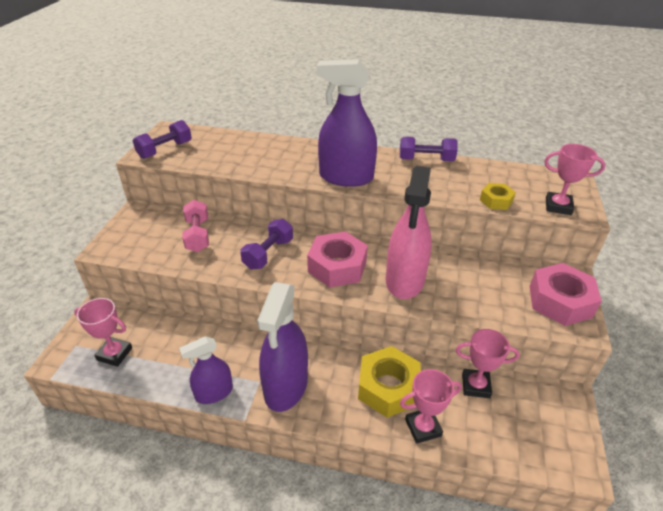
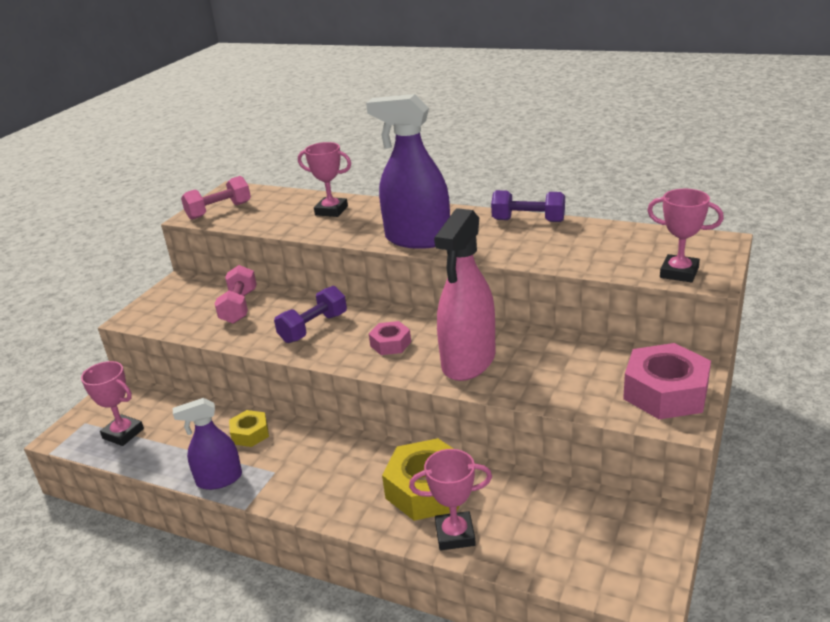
camera: 15 degrees right, 10 degrees down
purple dumbbell [132,120,192,159] -> pink dumbbell [181,176,251,220]
purple spray bottle [257,282,308,412] -> none
pink nut [307,231,368,288] -> pink nut [369,321,411,355], size x0.54
pink trophy [456,329,520,398] -> pink trophy moved to [298,142,351,217]
yellow nut [480,183,516,210] -> yellow nut moved to [229,410,269,447]

